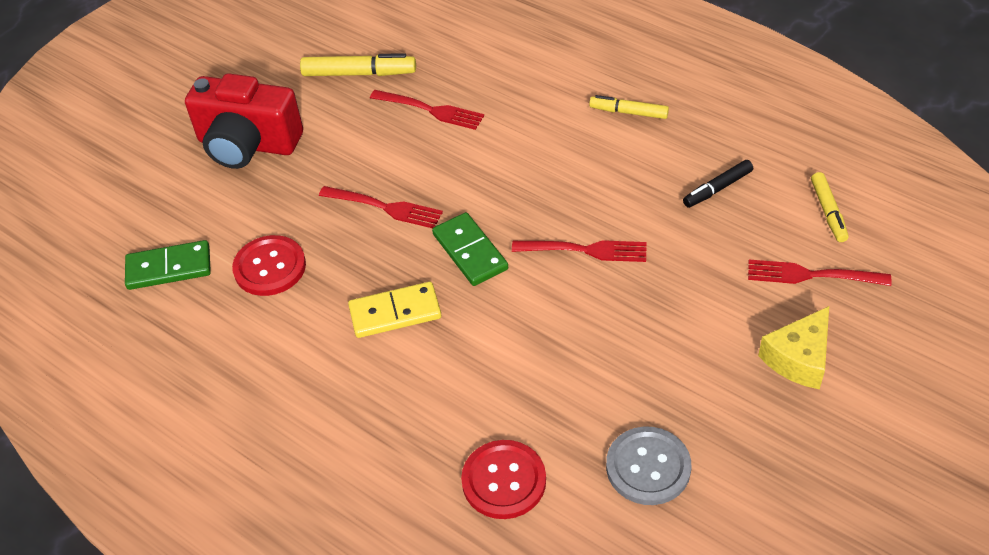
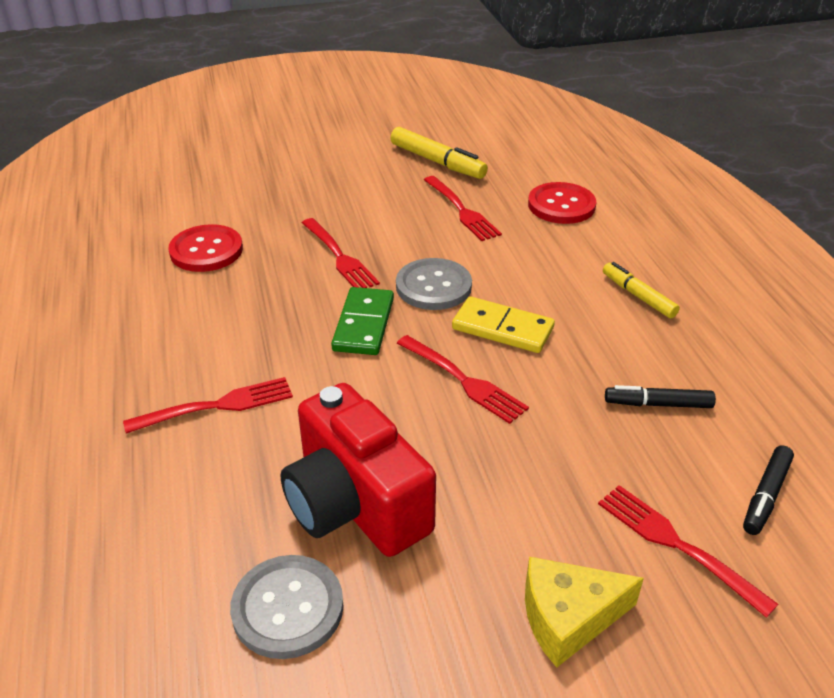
camera: 35 degrees right, 10 degrees down
green domino [125,240,211,290] -> none
red camera [185,73,303,169] -> red camera moved to [280,383,436,557]
yellow domino [348,282,441,338] -> yellow domino moved to [452,296,555,353]
red button [461,440,546,519] -> red button moved to [528,182,596,224]
yellow marker [811,172,849,242] -> black marker [743,445,794,535]
none -> red fork [123,377,293,434]
none -> grey button [396,258,472,310]

